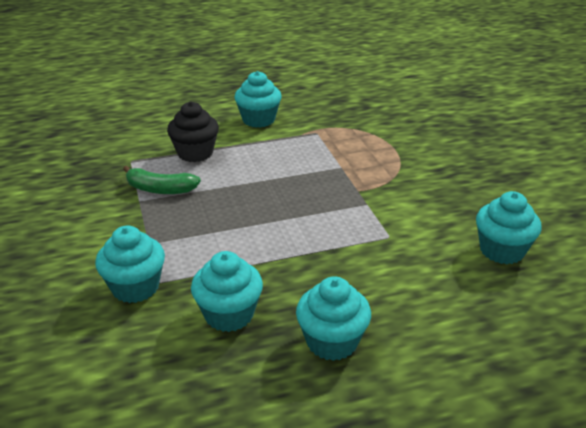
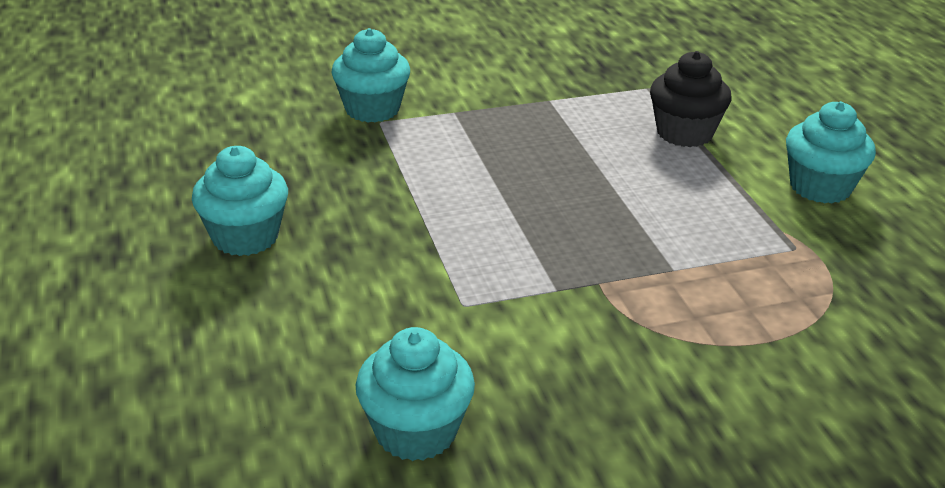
camera: 90 degrees right, 0 degrees up
green banana [123,166,201,194] -> none
turquoise cupcake [191,251,263,332] -> none

